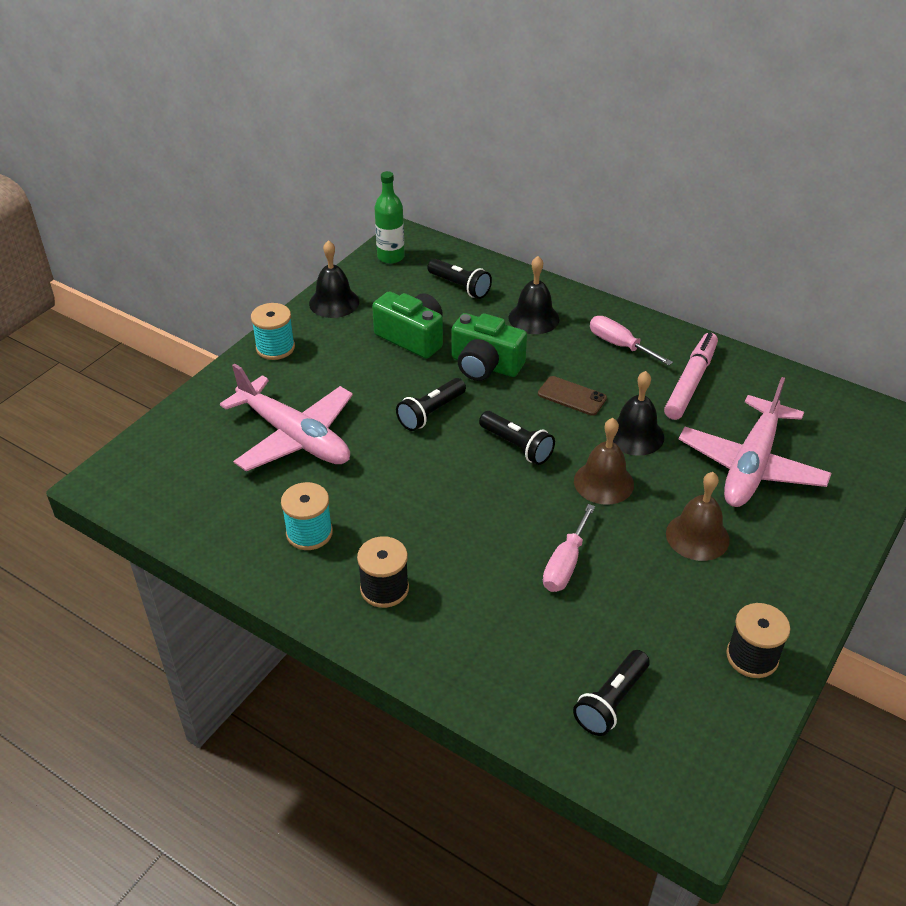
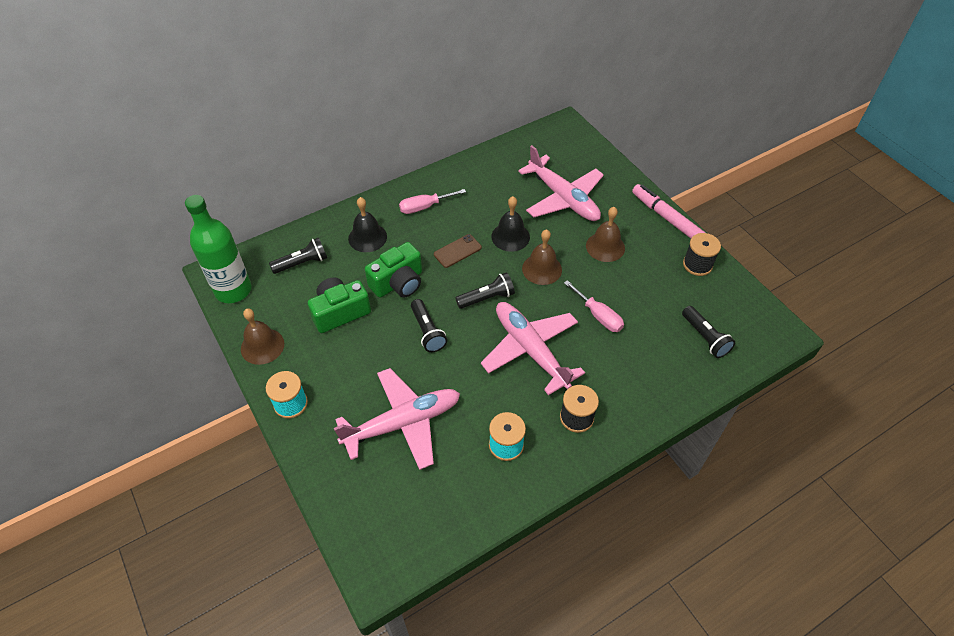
camera: 65 degrees left, 10 degrees up
black bell [309,240,359,318] -> brown bell [241,309,284,365]
green bottle [374,171,405,264] -> green bottle [185,195,251,303], size x1.58
pink marker [664,332,718,420] -> pink marker moved to [632,184,706,238]
none -> pink plane [481,302,585,395]

